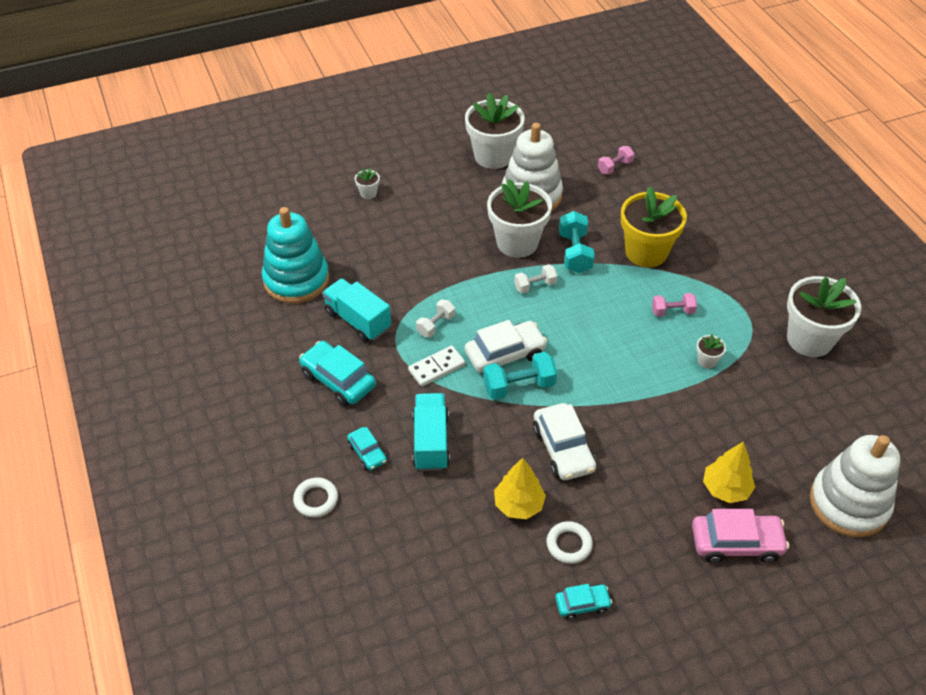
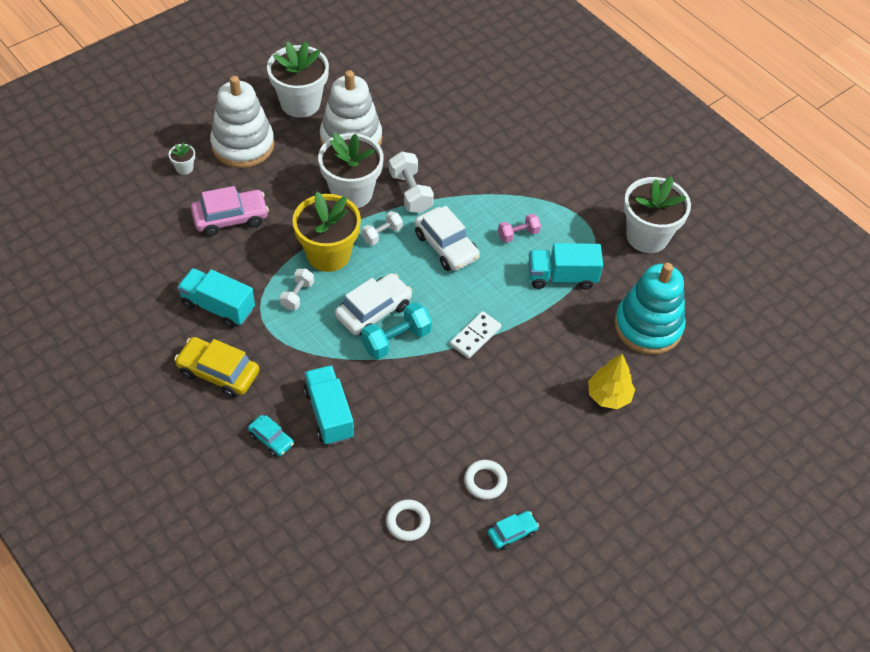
camera: 20 degrees left, 5 degrees up
turquoise stacking toy [262,207,329,304] -> turquoise stacking toy moved to [614,263,686,355]
white ring [293,477,338,517] -> white ring moved to [386,500,430,541]
turquoise car [299,341,376,406] -> yellow car [174,337,260,398]
white domino [408,346,466,387] -> white domino moved to [450,311,502,358]
yellow tree [494,458,546,519] -> none
white car [533,403,596,480] -> white car moved to [415,206,480,271]
turquoise dumbbell [559,211,595,273] -> white dumbbell [389,151,434,213]
pink dumbbell [598,146,635,175] -> none
yellow flower pot [621,186,687,267] -> yellow flower pot moved to [292,192,361,272]
pink car [692,509,789,563] -> pink car moved to [191,186,269,236]
white flower pot [696,334,726,369] -> turquoise truck [528,243,603,290]
white stacking toy [810,435,900,537] -> white stacking toy moved to [210,76,274,168]

